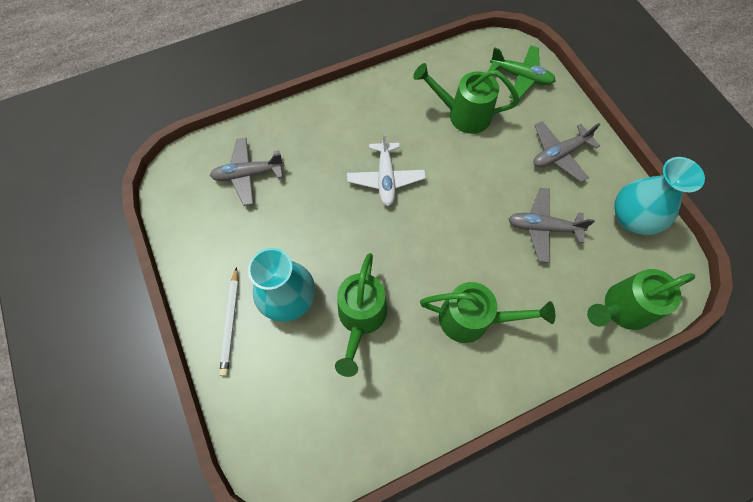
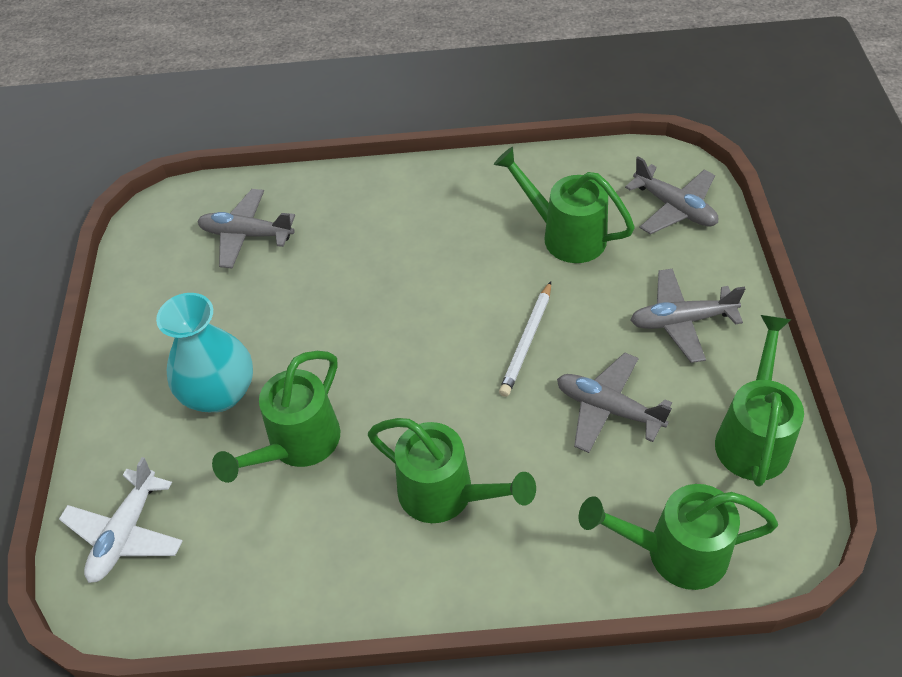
camera: 25 degrees right, 15 degrees down
white pencil [219,267,239,376] -> white pencil moved to [499,281,551,397]
white plane [347,131,426,206] -> white plane moved to [59,457,183,583]
green plane [489,45,555,99] -> grey plane [625,156,718,234]
turquoise vase [614,157,705,235] -> green watering can [715,315,804,487]

